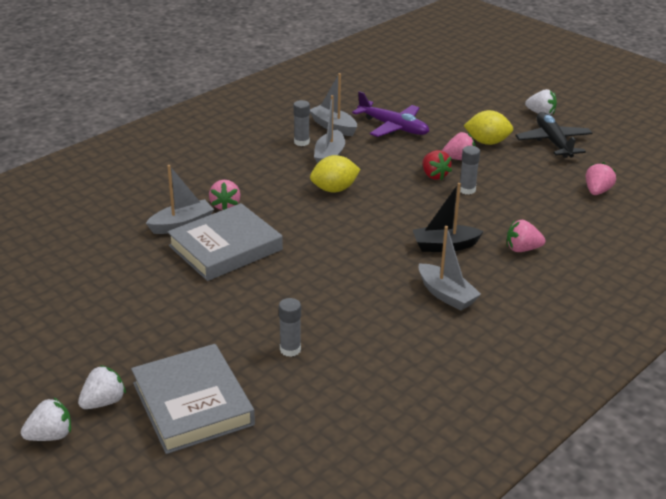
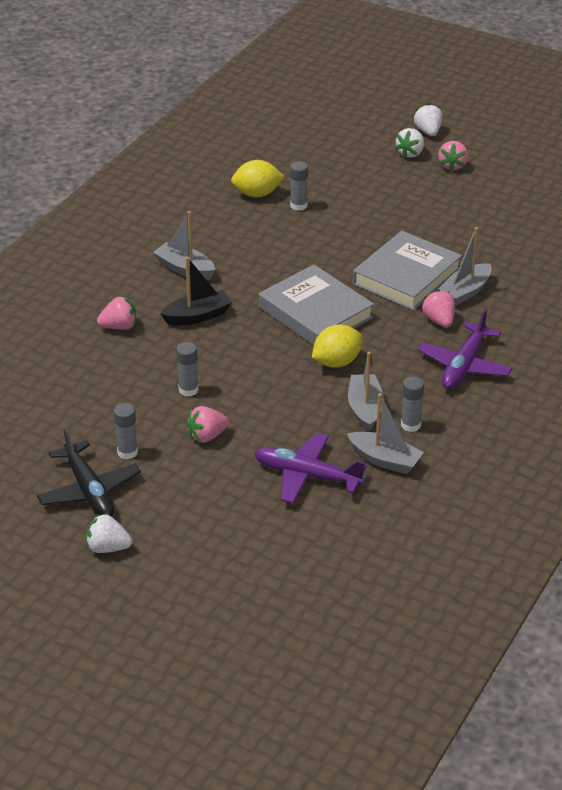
camera: 165 degrees right, 5 degrees up
white strawberry [21,397,71,441] -> white strawberry turned 120 degrees clockwise [414,103,442,136]
grey book [131,344,255,454] -> grey book moved to [259,265,374,345]
red strawberry [422,150,452,180] -> none
yellow lemon [464,110,513,145] -> yellow lemon moved to [231,160,285,197]
pink strawberry [586,162,616,195] -> pink strawberry moved to [438,141,468,171]
none -> grey glue stick [114,403,138,459]
none -> purple plane [417,309,512,389]

